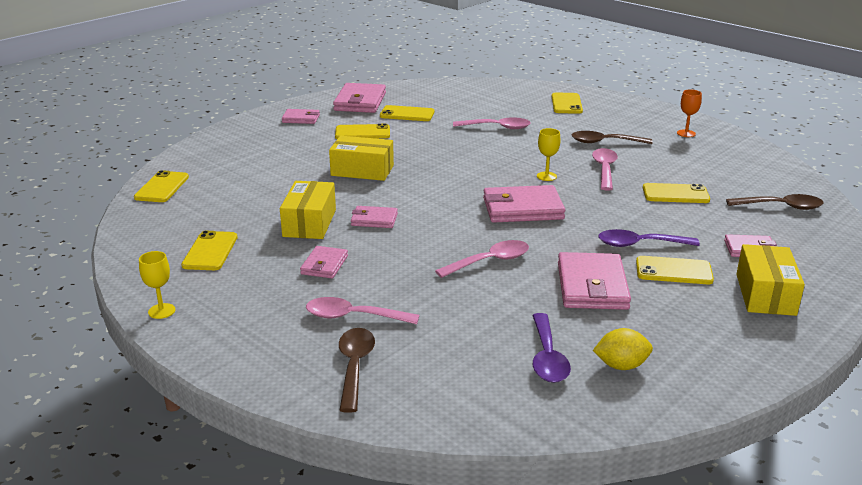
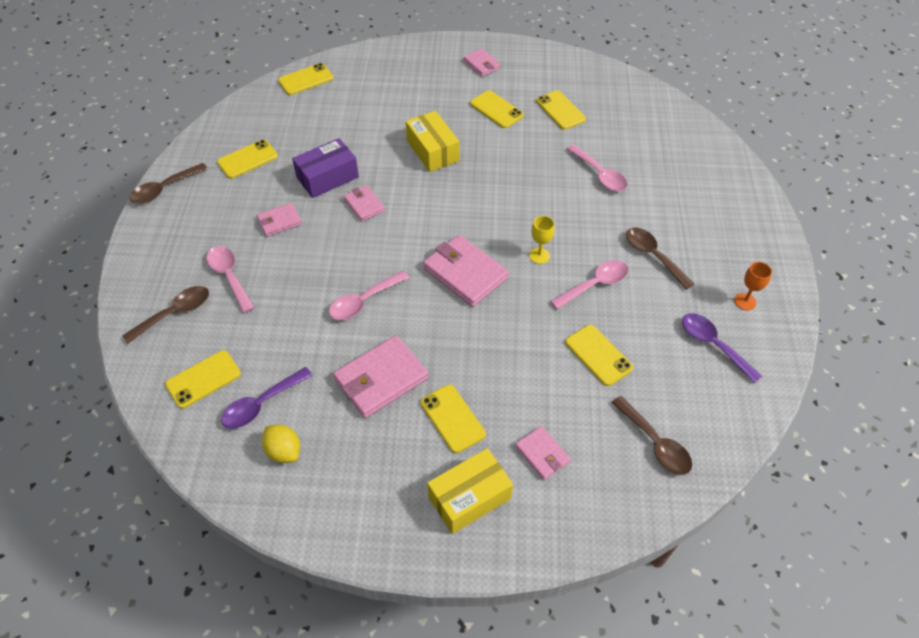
camera: 50 degrees right, 25 degrees up
yellow goblet [139,251,176,319] -> brown spoon [129,163,208,204]
yellow box [280,181,336,239] -> purple box [292,138,359,198]
pink wallet [333,83,386,113] -> none
pink spoon [435,240,529,278] -> pink spoon turned 120 degrees clockwise [329,271,409,320]
yellow phone [552,93,583,114] -> yellow phone moved to [165,350,241,409]
purple spoon [598,229,700,247] -> purple spoon moved to [682,313,762,383]

